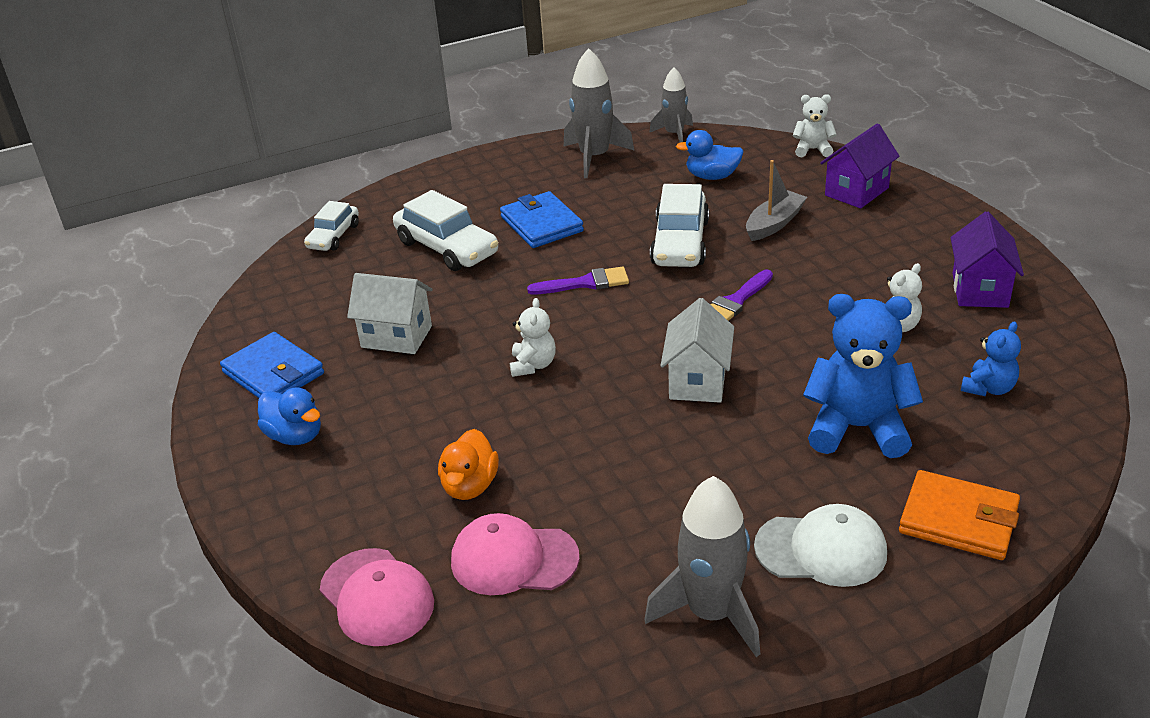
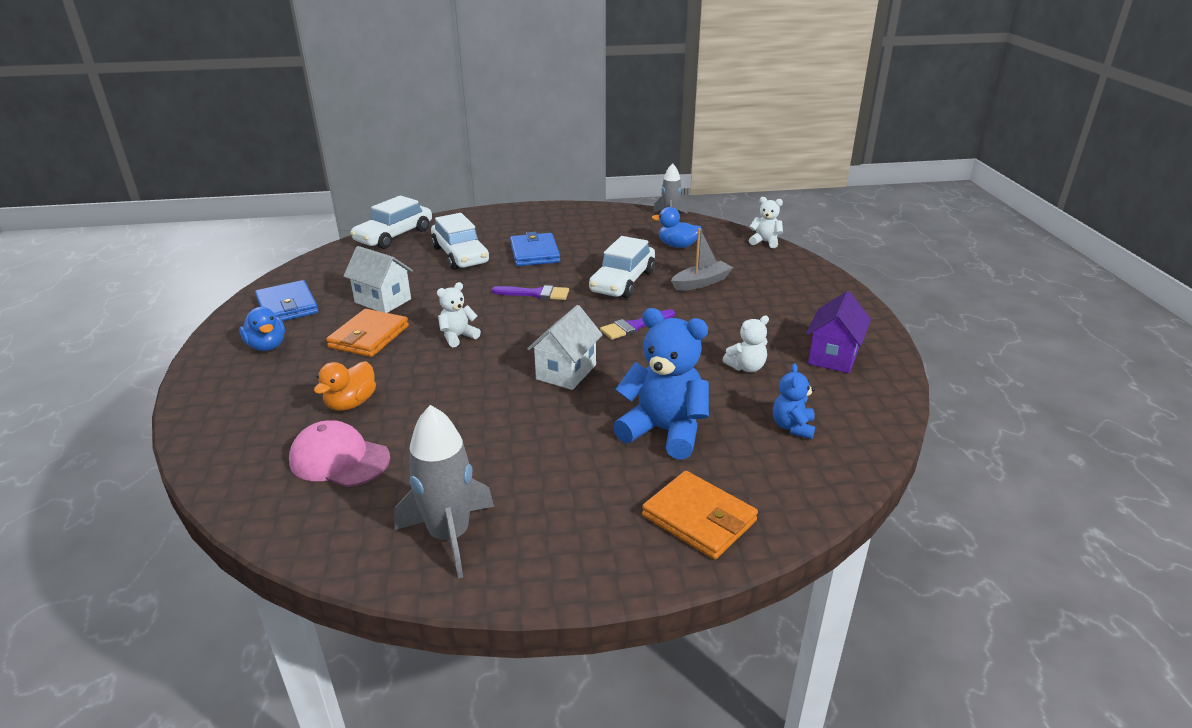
camera: 15 degrees right, 5 degrees down
white car [304,201,359,251] -> white car [350,195,432,249], size x1.62
pink cap [320,548,434,646] -> none
white teddy bear [510,298,556,377] -> white teddy bear turned 150 degrees counterclockwise [437,282,481,347]
grey rocket [564,48,634,178] -> none
white cap [754,504,887,587] -> none
purple house [820,123,900,209] -> none
blue teddy bear [961,321,1021,396] -> blue teddy bear turned 135 degrees clockwise [773,364,815,439]
none -> orange wallet [326,309,409,357]

